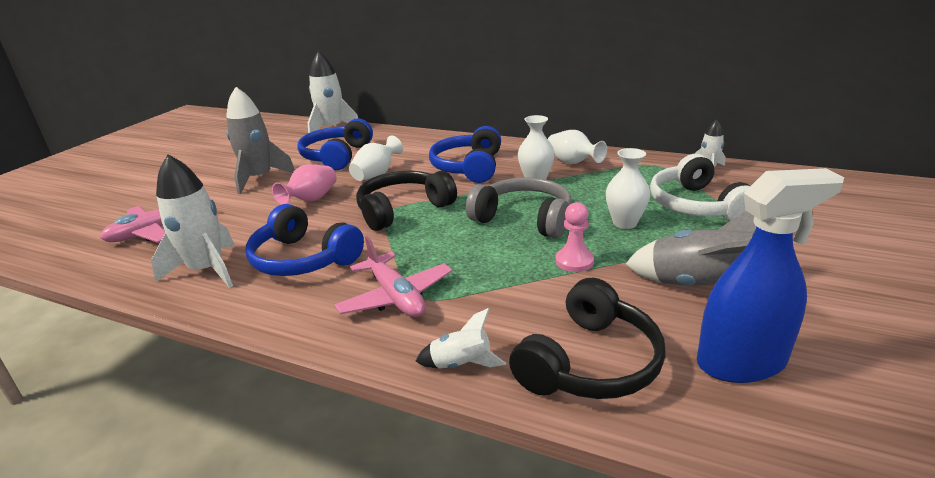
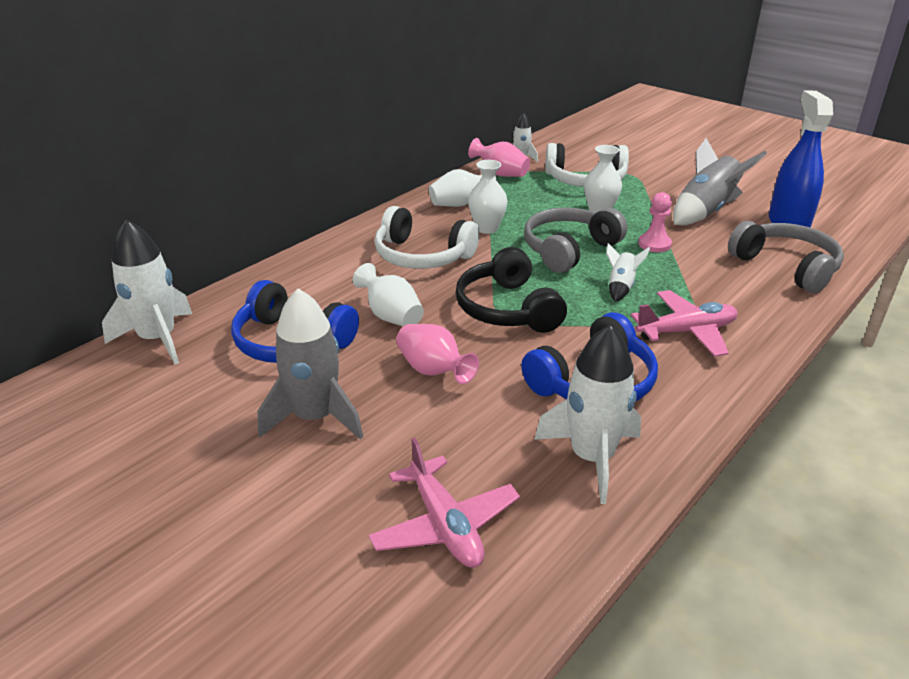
camera: 75 degrees left, 5 degrees up
white rocket [416,308,506,369] -> white rocket moved to [606,243,650,302]
blue headphones [429,126,501,183] -> white headphones [375,206,479,269]
black headphones [509,278,666,399] -> grey headphones [728,221,844,293]
none -> pink vase [468,138,530,177]

